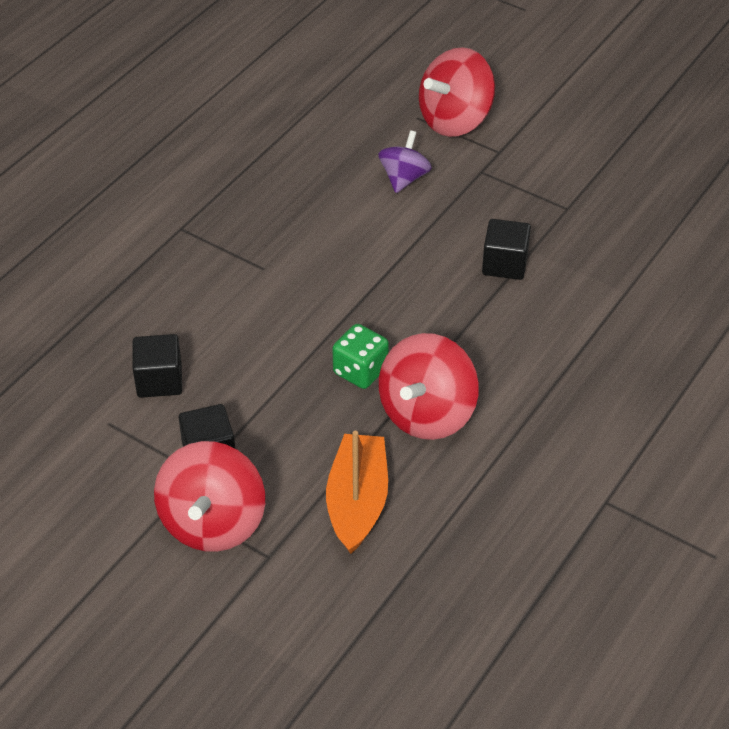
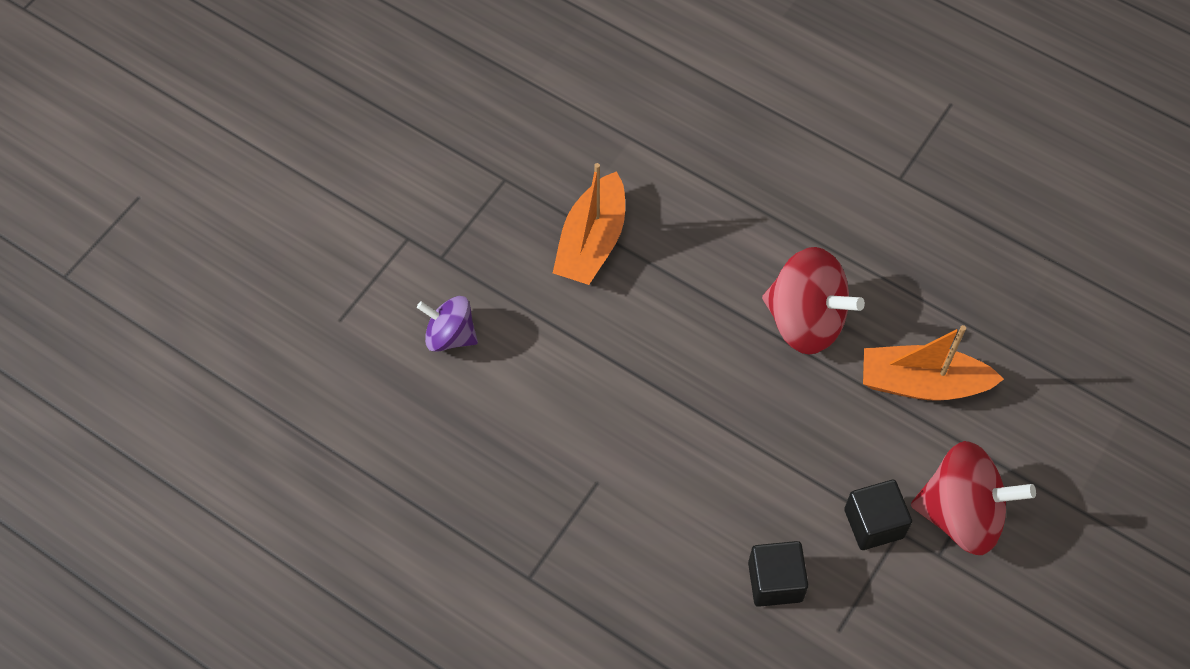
camera: 90 degrees left, 15 degrees up
green dice [332,324,389,389] -> none
red spinning top [419,47,495,137] -> none
black cube [482,219,531,280] -> orange boat [553,163,625,285]

